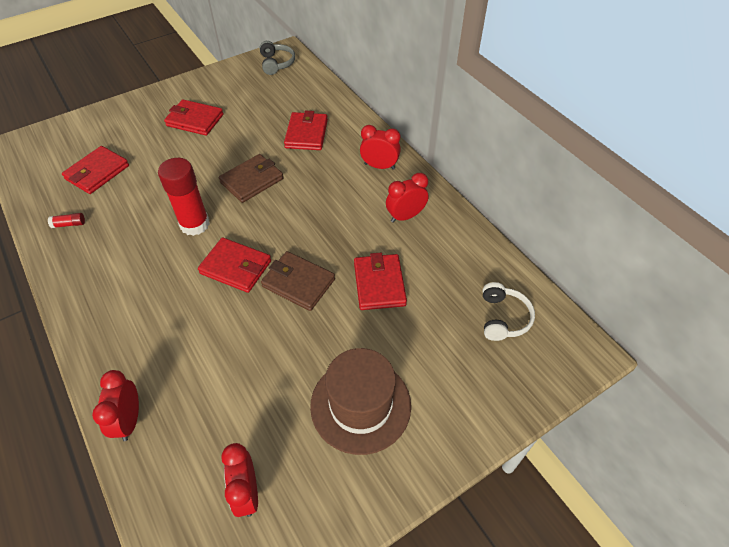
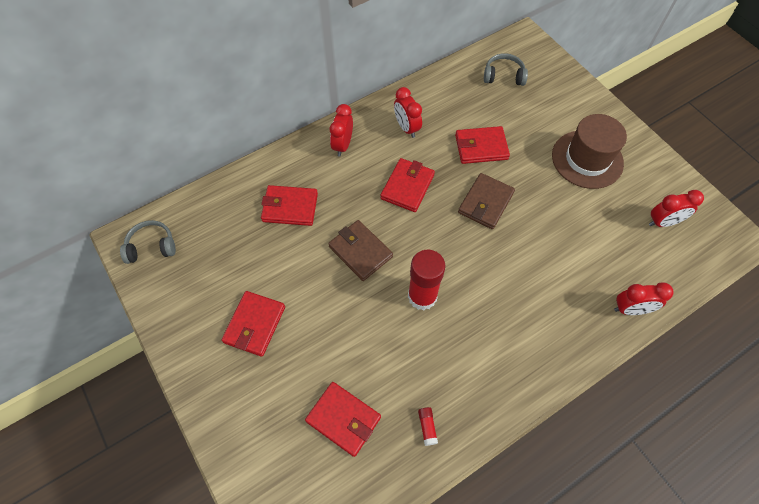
camera: 90 degrees left, 10 degrees up
red wallet [198,237,271,293] -> red wallet moved to [380,158,435,212]
white headphones [483,282,535,341] -> grey headphones [484,53,528,86]

